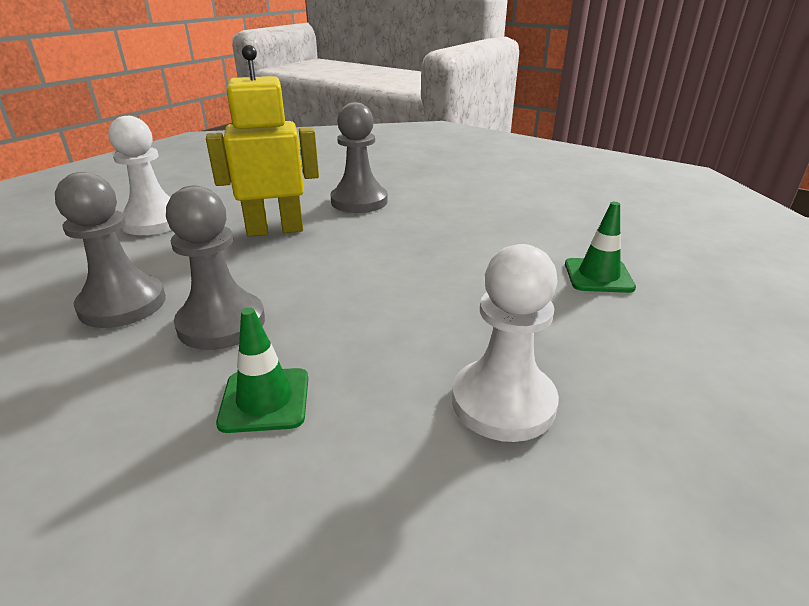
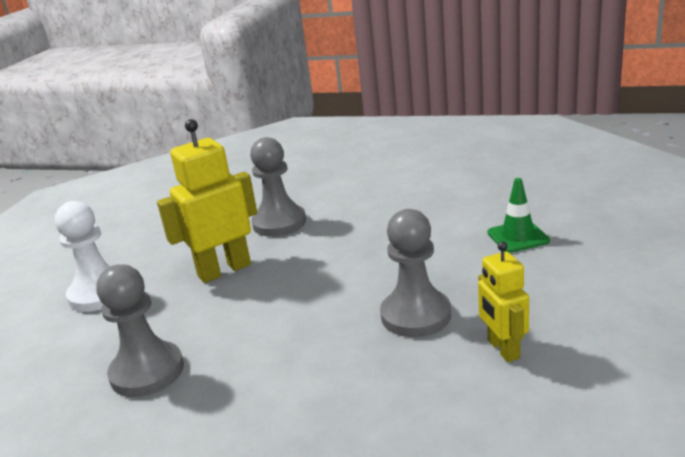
camera: 15 degrees left, 5 degrees down
grey pawn [166,186,265,350] -> grey pawn moved to [380,209,451,337]
green traffic cone [216,307,308,433] -> none
white pawn [452,244,559,442] -> yellow robot [478,241,529,362]

